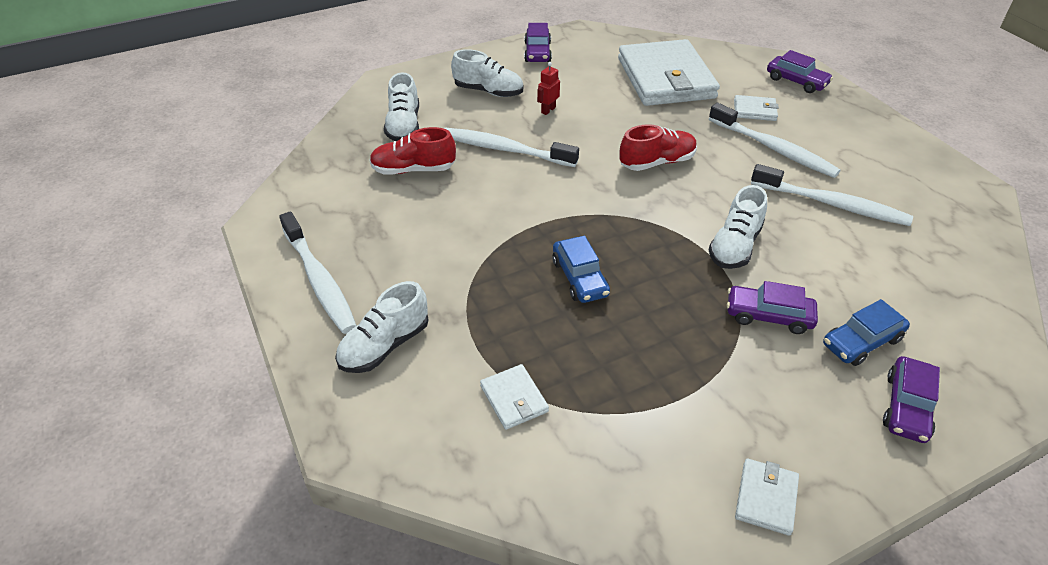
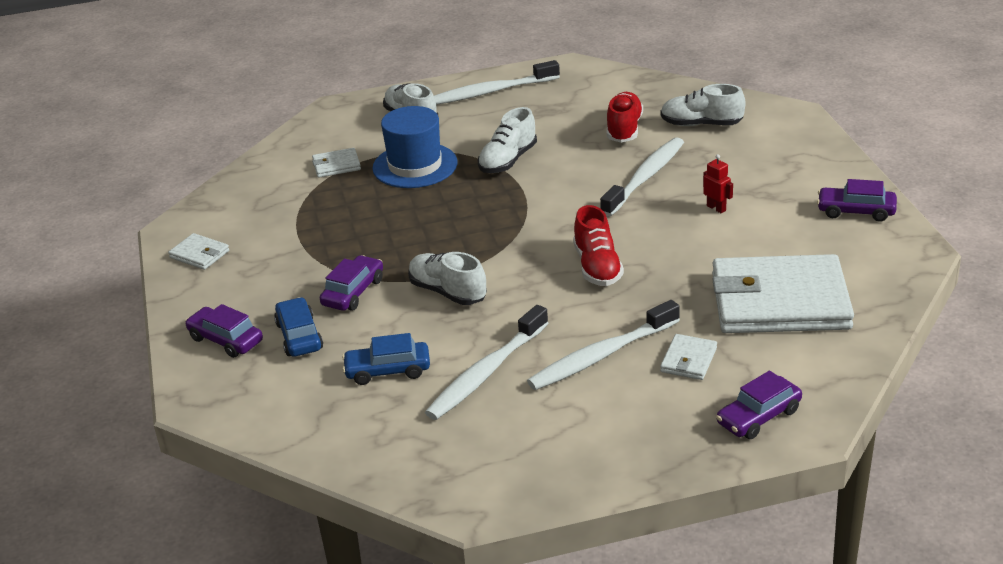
camera: 105 degrees right, 10 degrees down
white shoe [451,49,523,97] -> white shoe moved to [478,107,537,173]
blue car [552,236,610,303] -> blue car moved to [342,333,430,385]
none -> blue hat [372,106,458,188]

